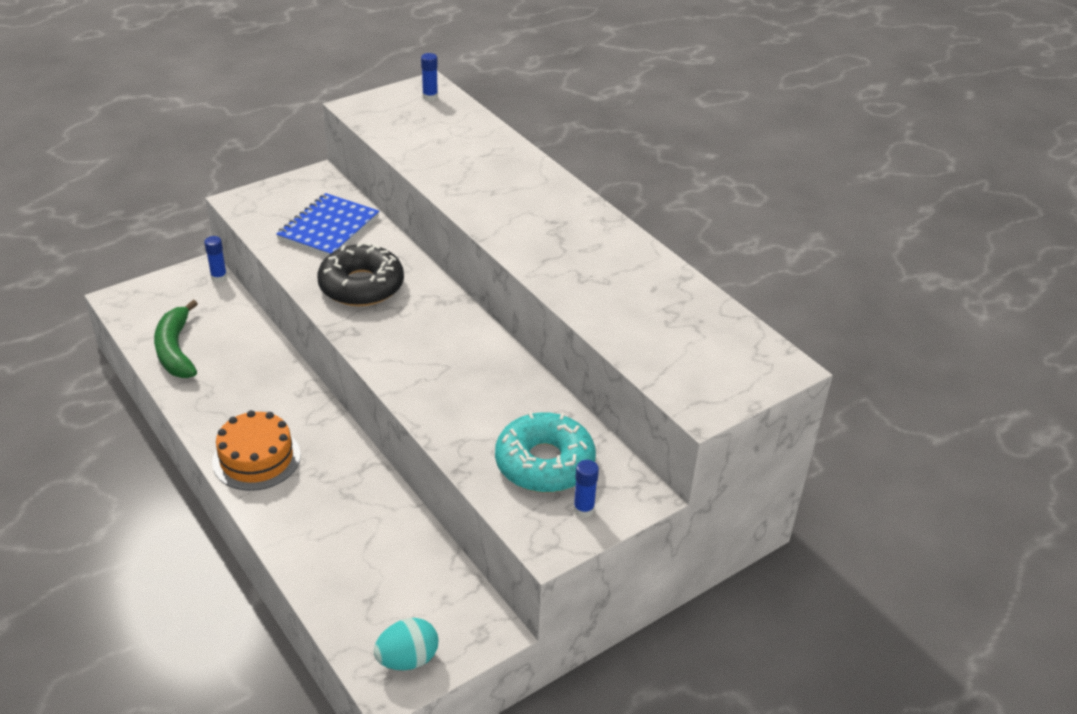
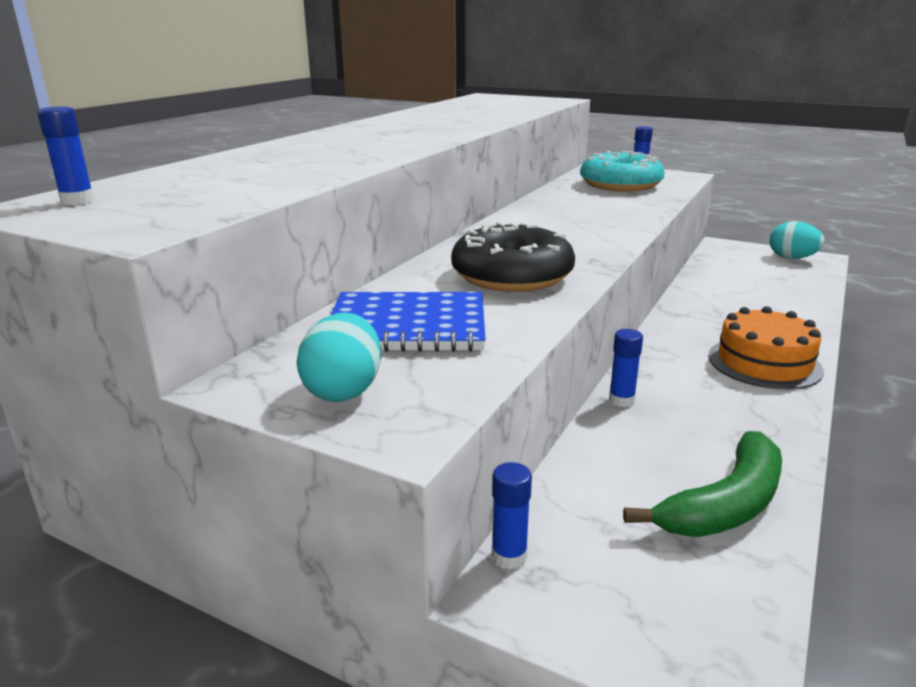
camera: 115 degrees left, 15 degrees down
none -> turquoise egg [296,313,381,402]
none -> blue glue stick [609,329,643,407]

